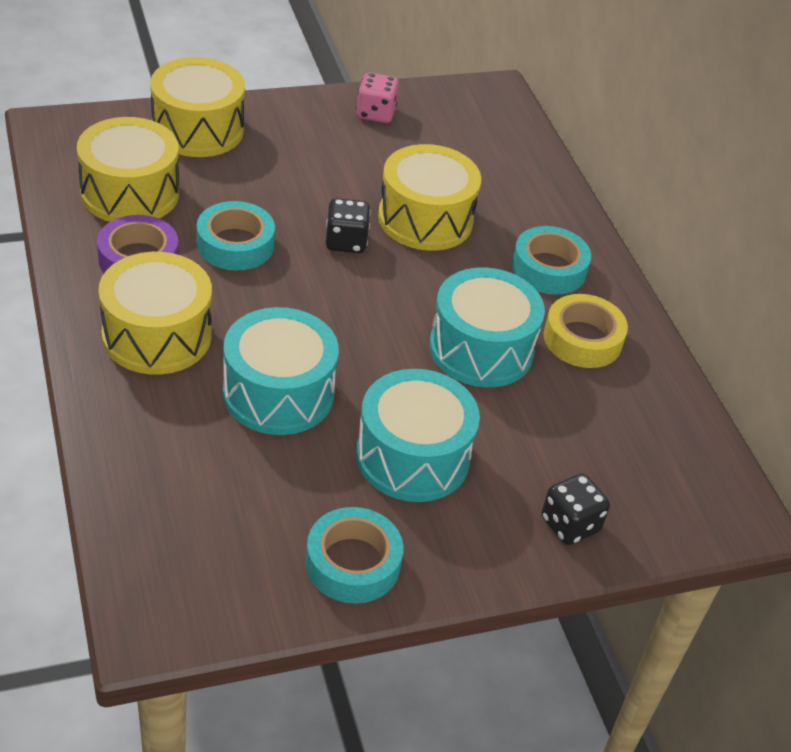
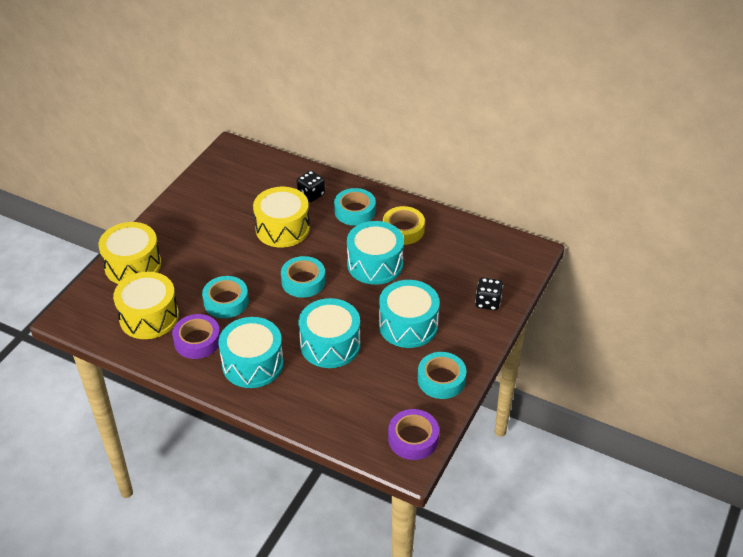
camera: 40 degrees left, 0 degrees up
yellow drum [99,252,212,374] -> turquoise drum [218,317,284,388]
black dice [326,198,371,253] -> black dice moved to [297,171,325,202]
pink dice [356,72,399,123] -> none
none -> turquoise tape [281,256,326,298]
none -> purple tape [388,409,439,460]

